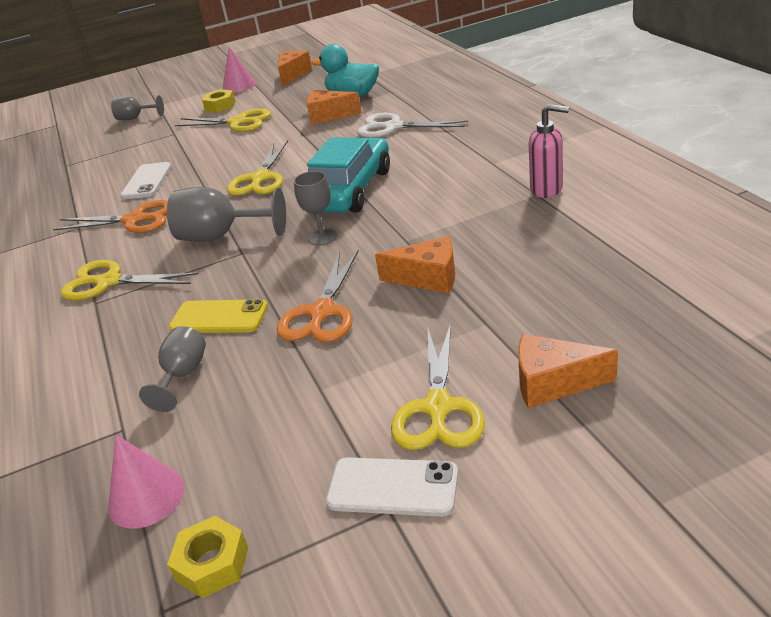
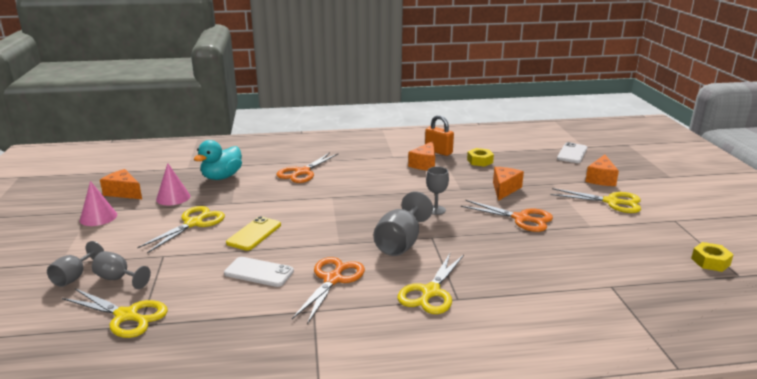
camera: 80 degrees left, 10 degrees down
pink cone [108,435,185,529] -> pink cone moved to [156,163,190,205]
grey goblet [139,326,206,412] -> grey goblet moved to [92,251,151,289]
yellow phone [169,299,268,333] -> yellow phone moved to [226,216,281,251]
yellow nut [202,89,236,113] -> yellow nut moved to [467,148,494,167]
yellow scissors [227,140,288,196] -> yellow scissors moved to [62,289,168,338]
orange cheese [306,90,362,125] -> orange cheese moved to [408,141,435,170]
turquoise car [307,137,390,213] -> none
white phone [326,457,458,517] -> white phone moved to [557,142,587,163]
white scissors [357,113,468,138] -> orange scissors [277,153,338,183]
pink soap dispenser [529,104,569,198] -> orange padlock [425,115,454,156]

